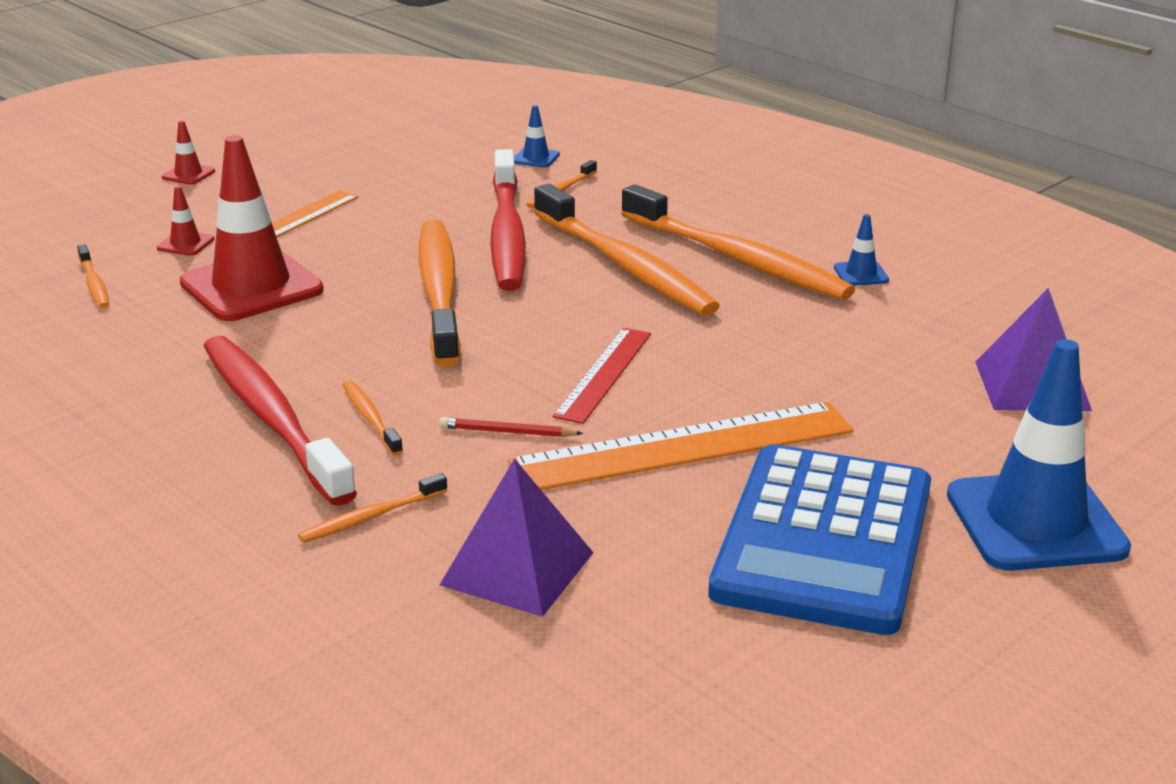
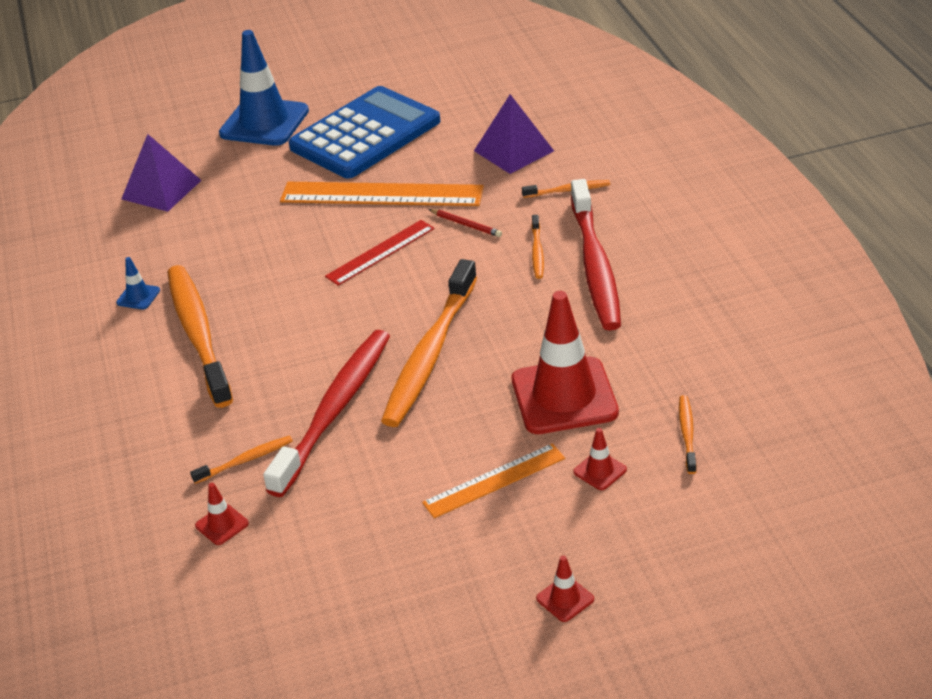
camera: 150 degrees left, 10 degrees up
blue traffic cone [514,105,560,168] -> red traffic cone [195,483,249,545]
orange toothbrush [534,184,720,316] -> none

